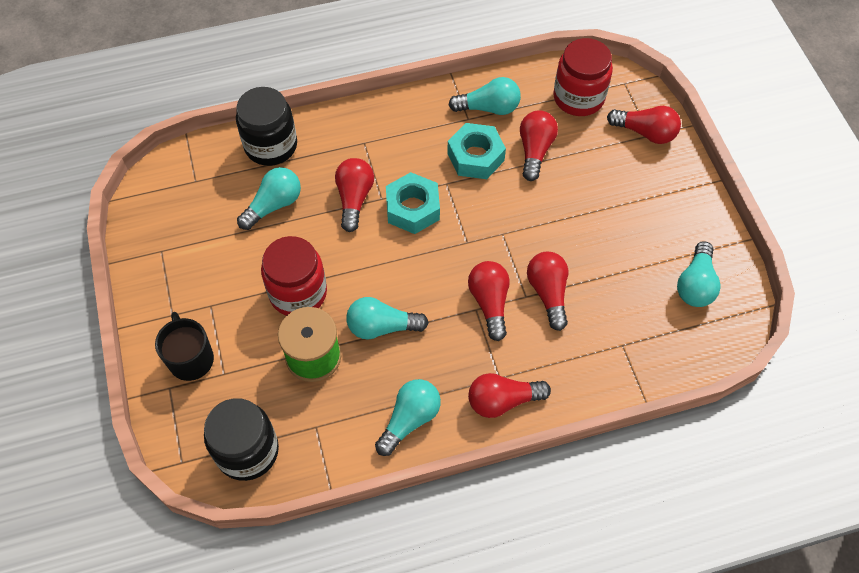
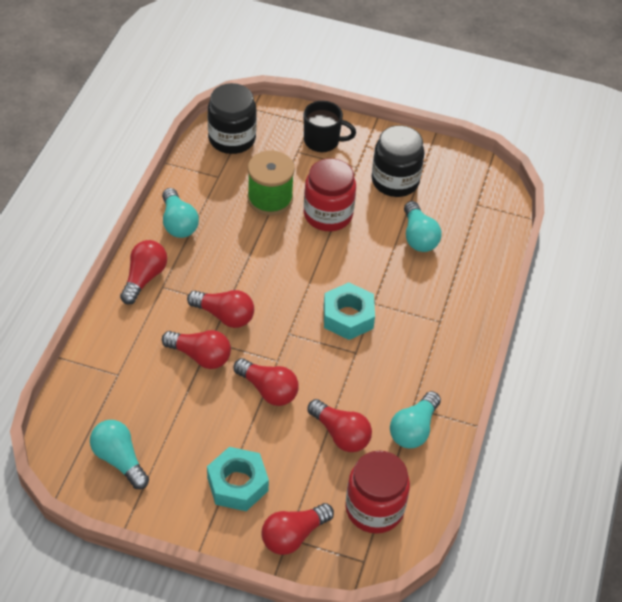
camera: 120 degrees right, 10 degrees down
black jar [236,87,297,166] -> black jar moved to [372,125,425,197]
red light bulb [335,158,374,232] -> red light bulb moved to [234,358,299,406]
turquoise light bulb [346,297,429,340] -> none
turquoise nut [447,123,506,179] -> turquoise nut moved to [207,447,269,511]

